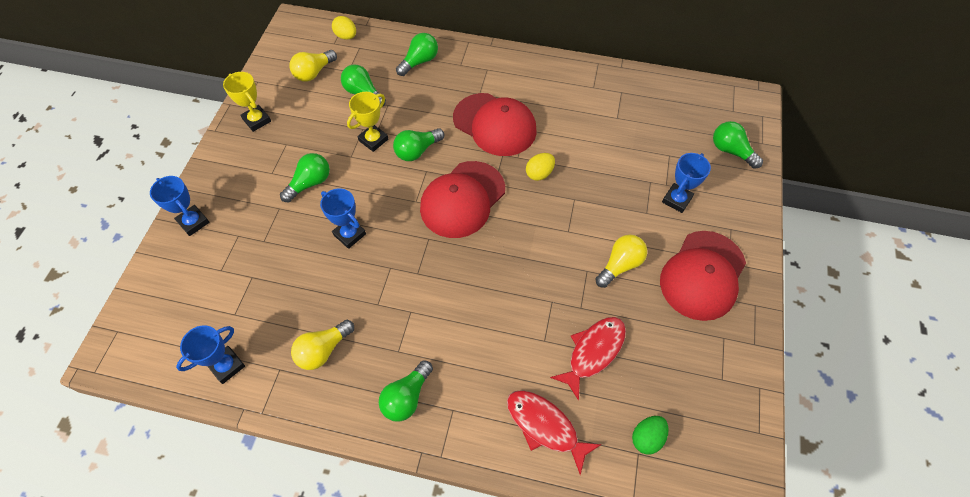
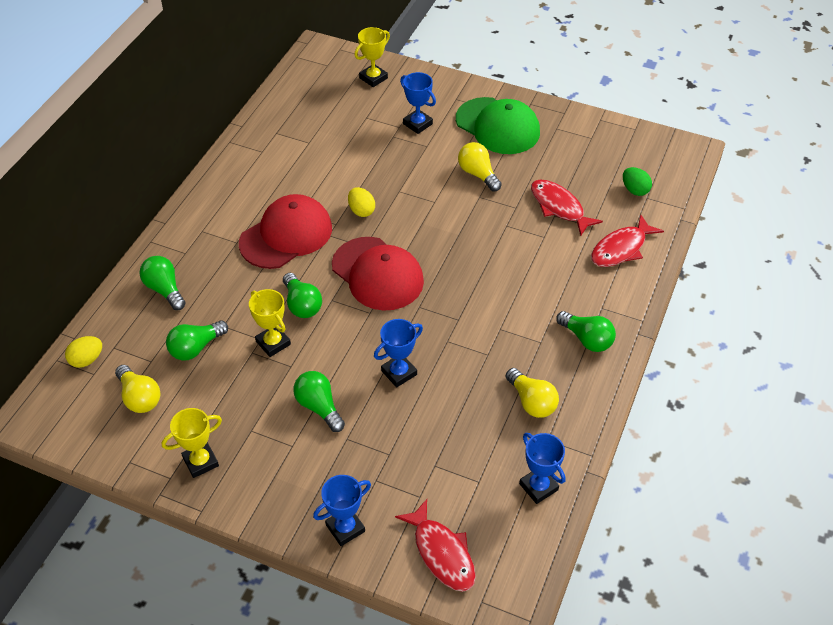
camera: 80 degrees left, 10 degrees down
red cap [660,231,746,321] -> green cap [456,97,540,154]
green light bulb [713,121,763,169] -> yellow trophy [355,27,390,87]
none -> red fish [395,499,476,592]

